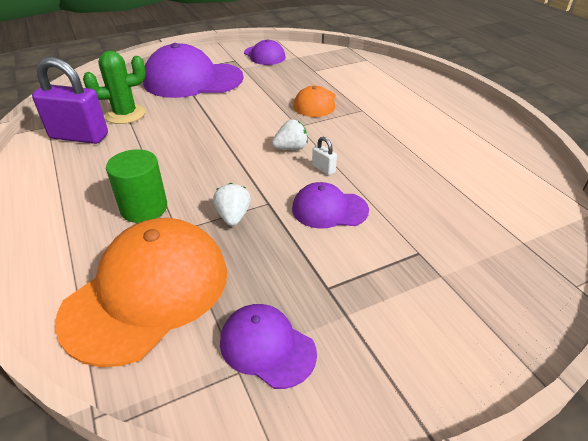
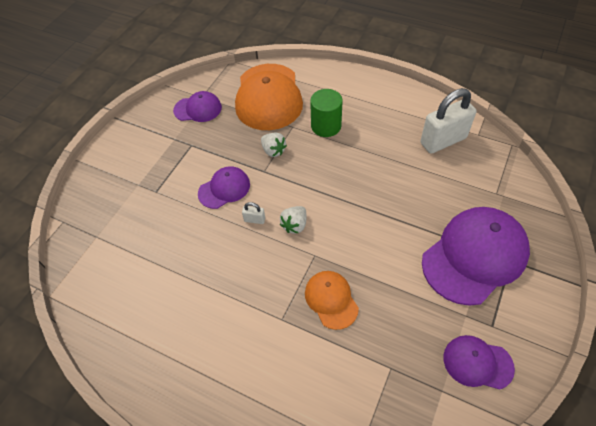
camera: 145 degrees right, 15 degrees up
purple padlock [32,57,108,144] -> white padlock [421,88,476,154]
green cactus [83,51,146,124] -> none

